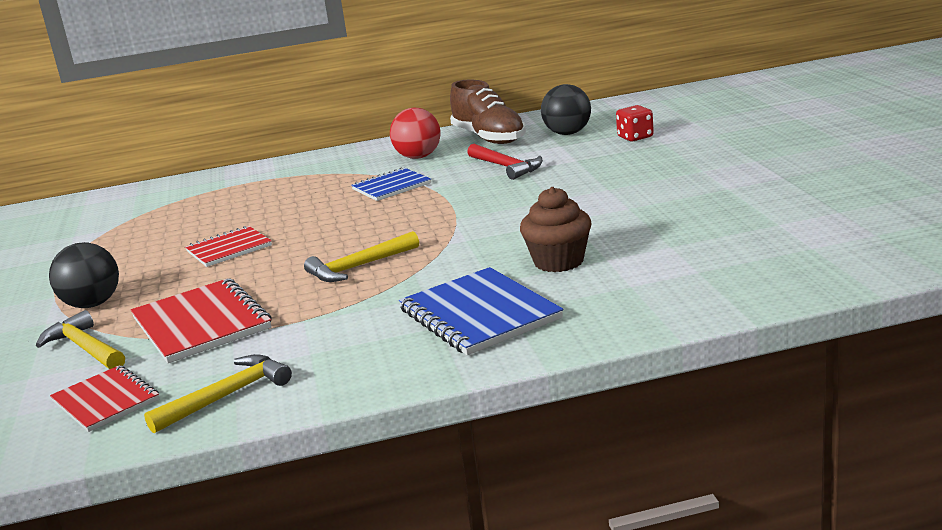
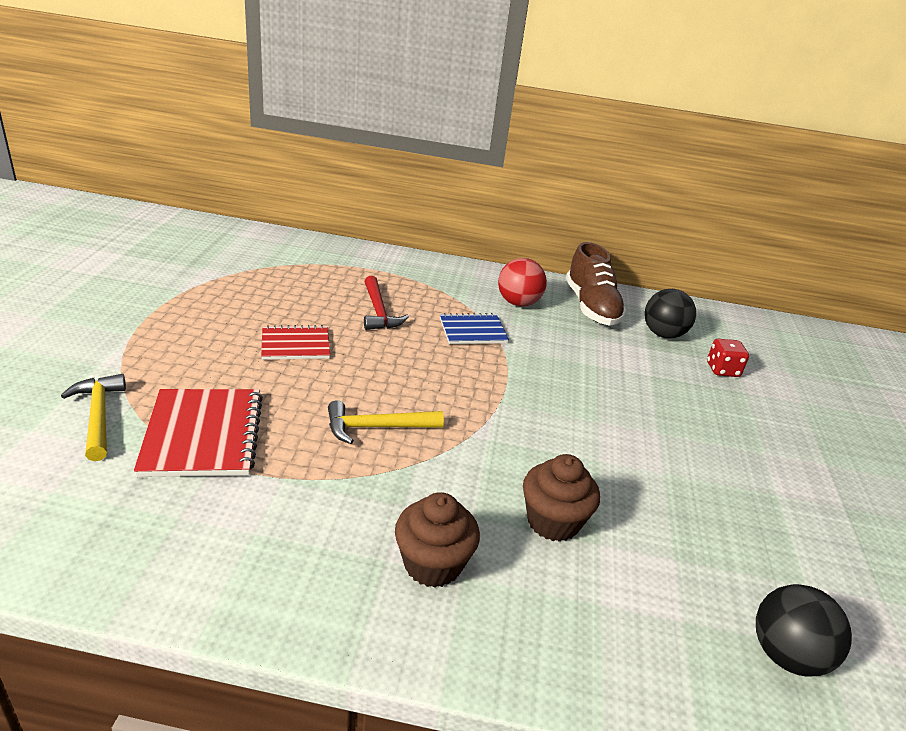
camera: 15 degrees right, 10 degrees up
black ball [49,242,119,308] -> black ball moved to [756,584,852,677]
red notebook [50,365,159,432] -> none
yellow hammer [144,354,292,433] -> none
blue notebook [399,267,563,355] -> brown cupcake [395,492,480,588]
red hammer [467,144,543,180] -> red hammer moved to [364,276,409,330]

